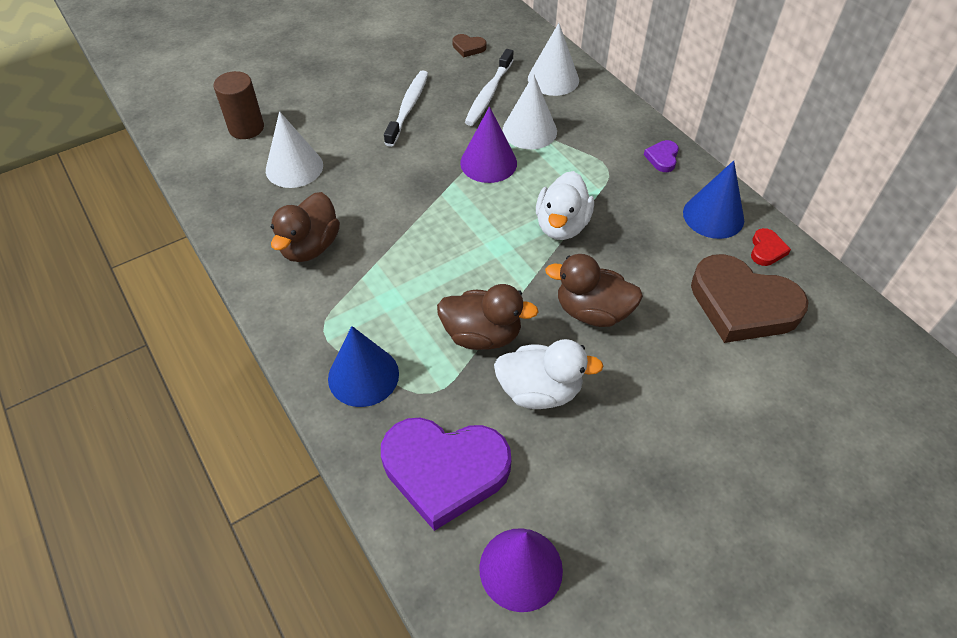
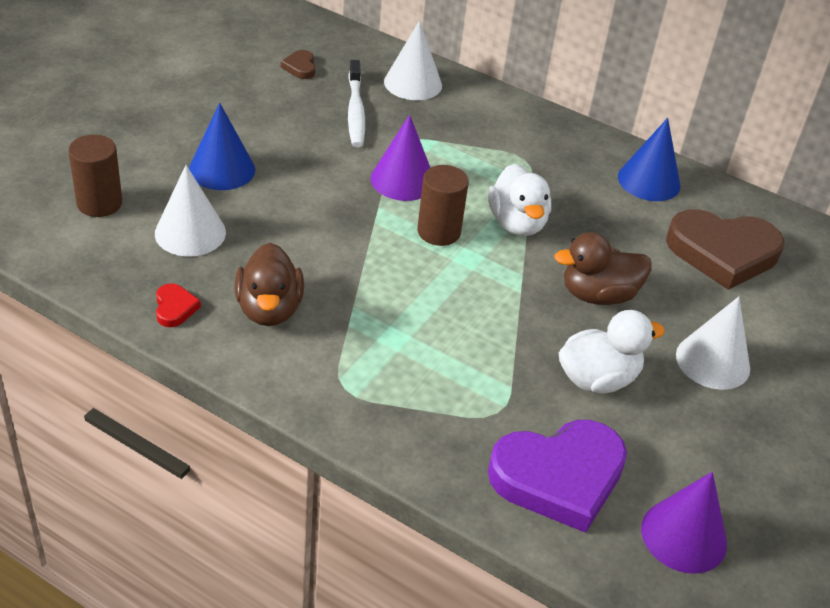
camera: 30 degrees left, 10 degrees down
blue cone [328,326,399,407] -> blue cone moved to [189,103,255,190]
white toothbrush [384,70,428,147] -> none
brown duck [437,284,539,350] -> none
brown heart [452,34,487,57] -> brown heart turned 90 degrees clockwise [281,50,315,79]
white cone [503,74,557,149] -> white cone moved to [676,297,750,390]
purple heart [644,140,679,172] -> none
red heart [751,228,791,266] -> red heart moved to [156,283,201,327]
none -> brown cylinder [417,165,469,246]

